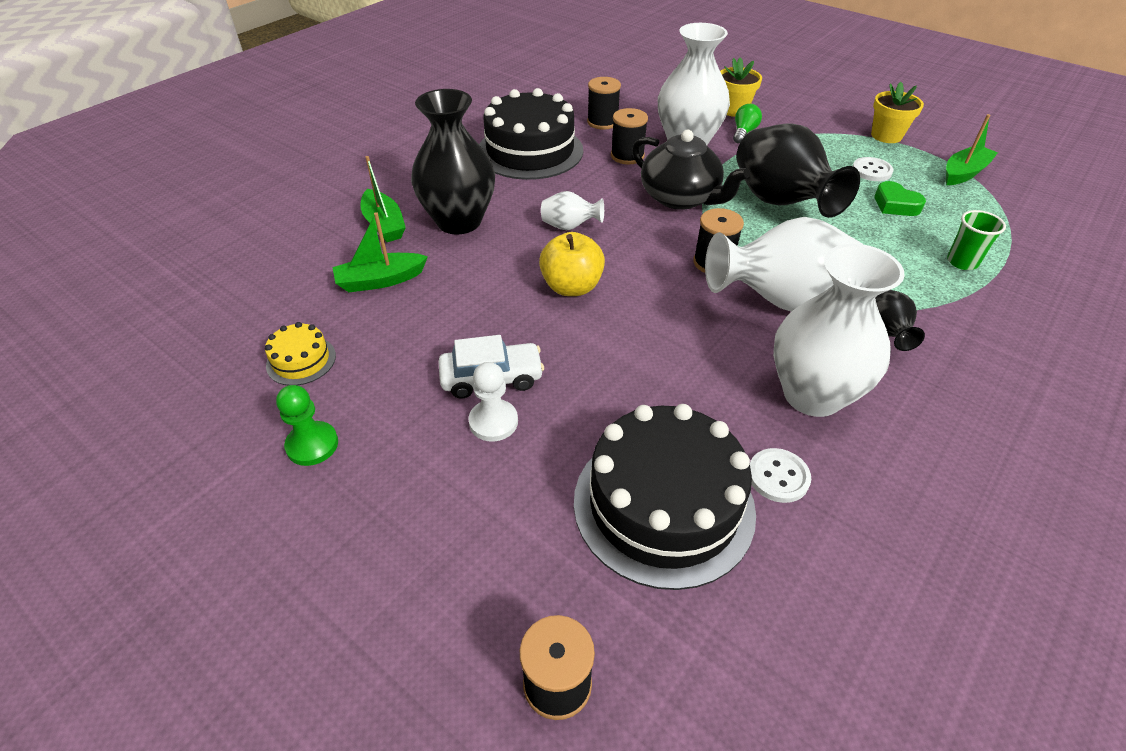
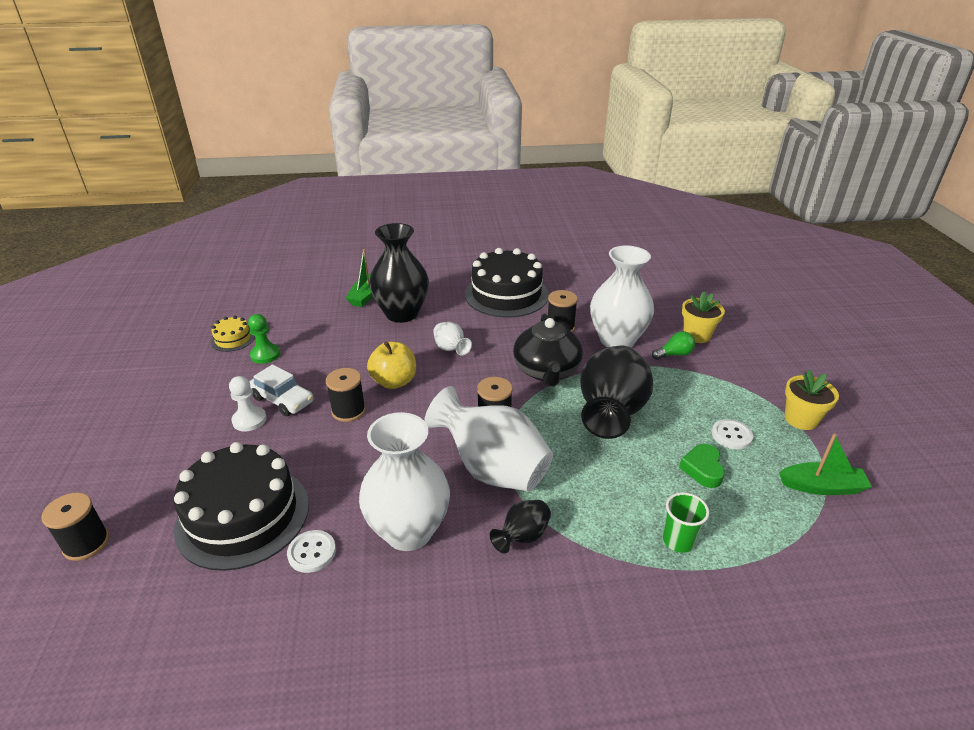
camera: 45 degrees right, 10 degrees down
green pawn [276,385,338,466] -> green pawn moved to [248,314,280,364]
green boat [333,212,428,292] -> none
black spool [587,77,621,130] -> black spool moved to [326,368,366,422]

